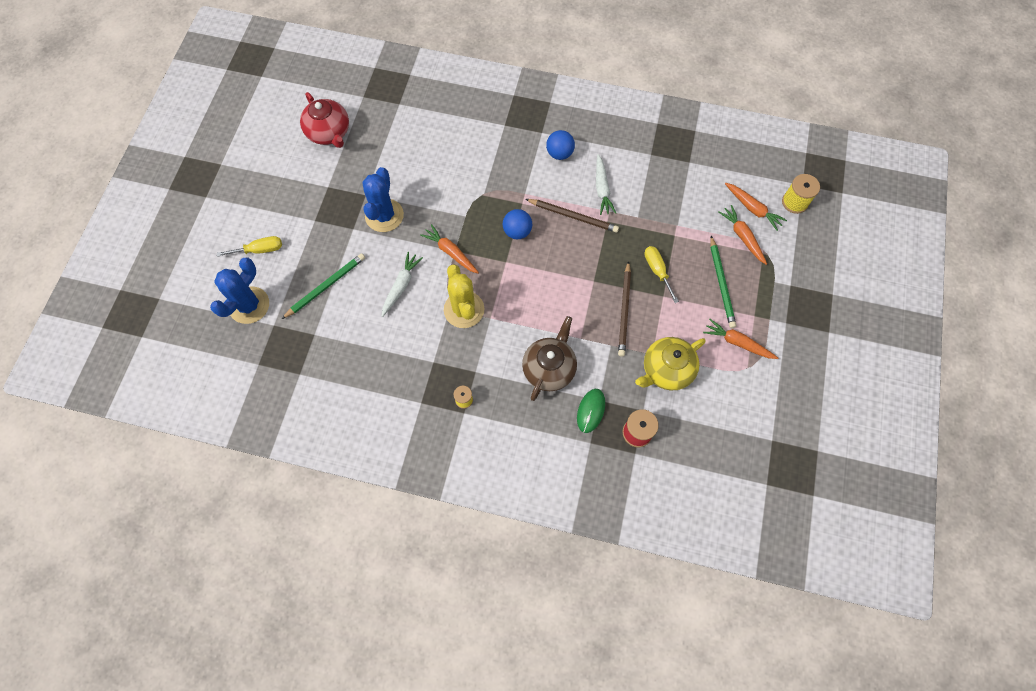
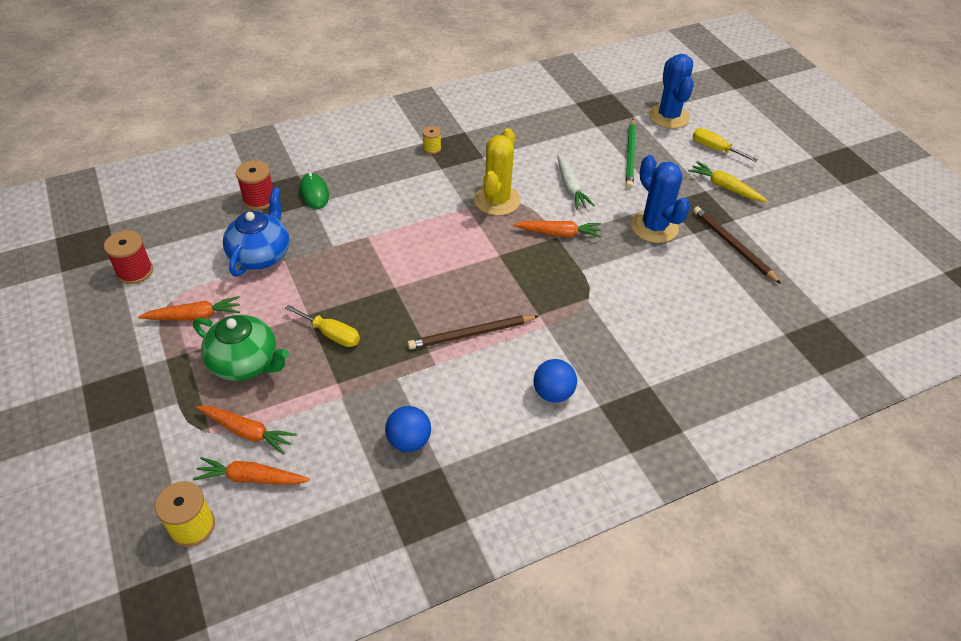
camera: 140 degrees right, 20 degrees down
yellow screwdriver [217,236,282,257] -> yellow screwdriver turned 90 degrees clockwise [693,128,758,162]
red teapot [300,92,349,148] -> none
yellow cactus [444,264,484,328] -> yellow cactus turned 75 degrees clockwise [474,128,521,216]
blue ball [503,209,532,239] -> blue ball moved to [385,406,431,452]
brown teapot [522,316,577,401] -> none
white carrot [596,154,616,215] -> none
brown pencil [618,261,631,357] -> brown pencil moved to [693,206,781,284]
yellow teapot [635,337,706,390] -> blue teapot [223,187,289,277]
green pencil [710,236,736,328] -> green teapot [193,315,289,381]
none -> red spool [104,230,153,284]
none -> yellow carrot [688,161,768,202]

